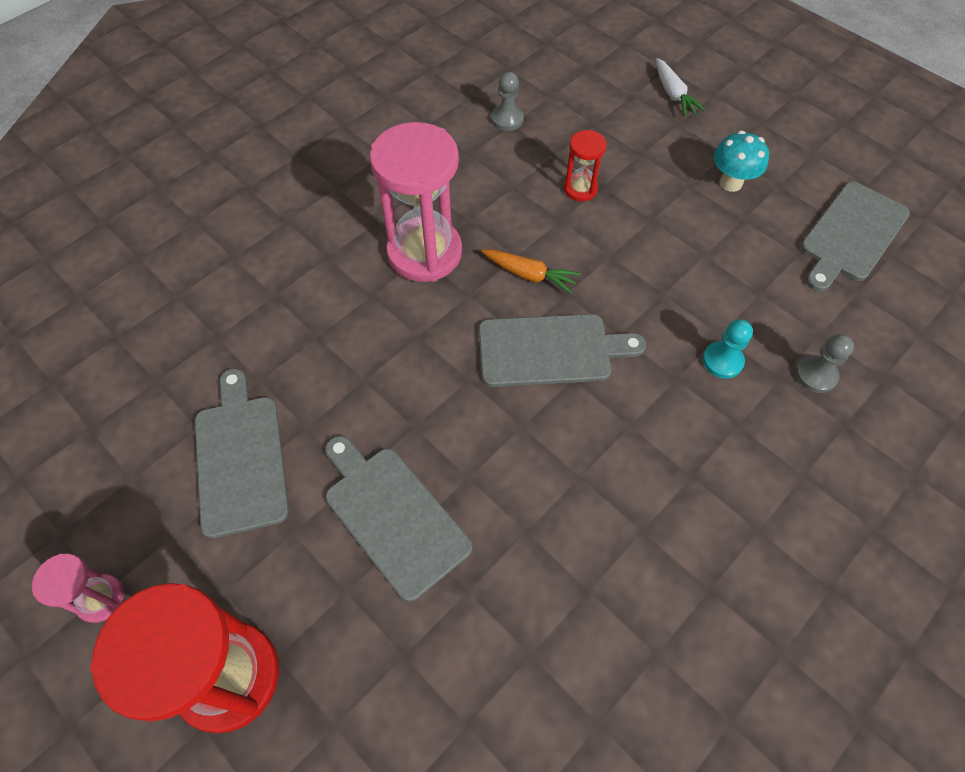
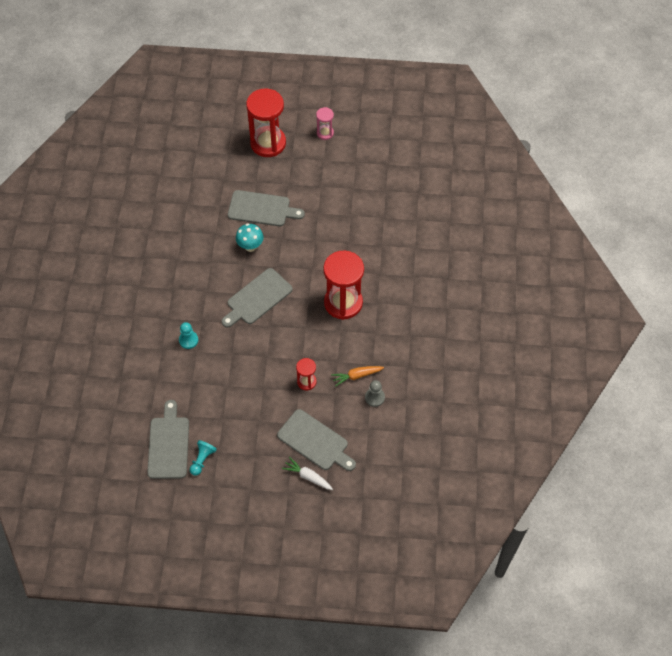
camera: 140 degrees right, 0 degrees up
grey cutting board [194,369,289,538] -> grey cutting board moved to [277,409,356,471]
pink hourglass [370,122,462,282] -> red hourglass [323,250,364,320]
orange carrot [481,249,580,294] -> orange carrot moved to [331,366,384,387]
turquoise mushroom [714,130,769,192] -> turquoise mushroom moved to [236,223,264,252]
grey pawn [795,334,854,393] -> none
none -> turquoise pawn [190,440,217,476]

